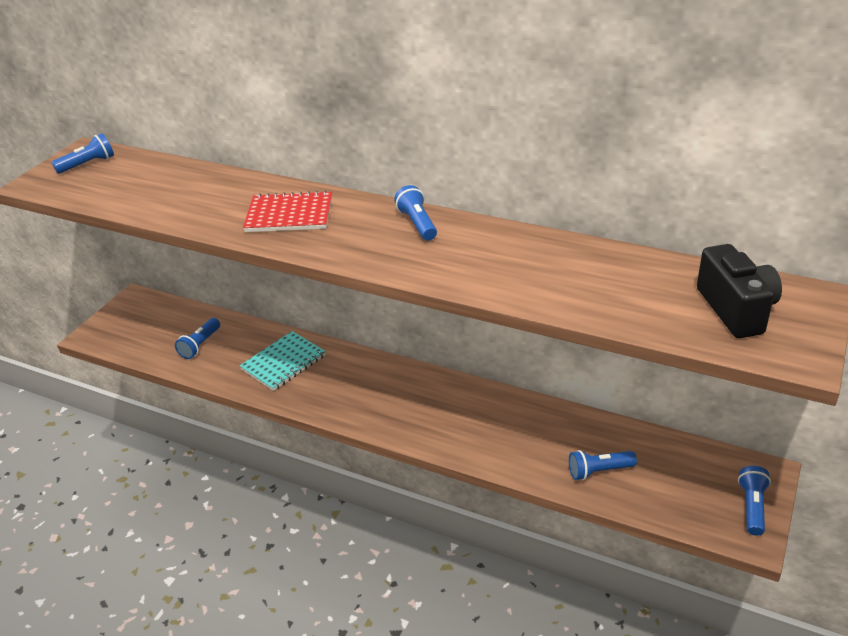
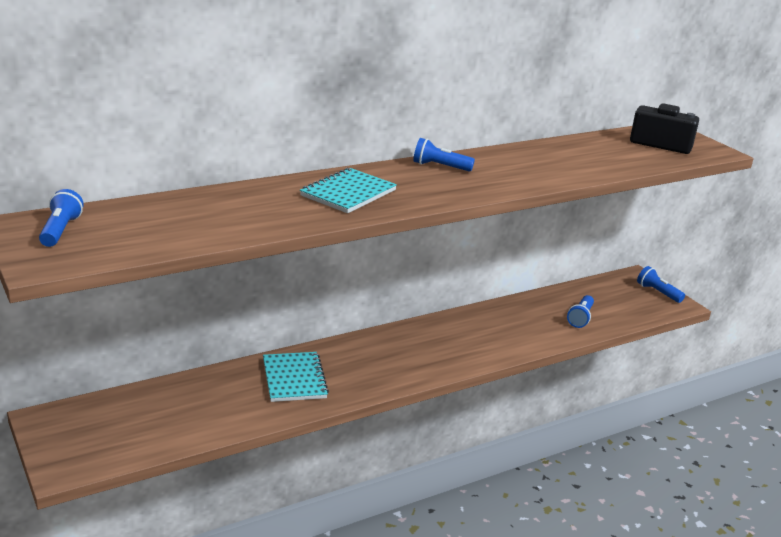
camera: 60 degrees left, 10 degrees down
blue flashlight [175,318,220,359] -> none
red notebook [243,191,332,232] -> turquoise notebook [300,168,397,213]

